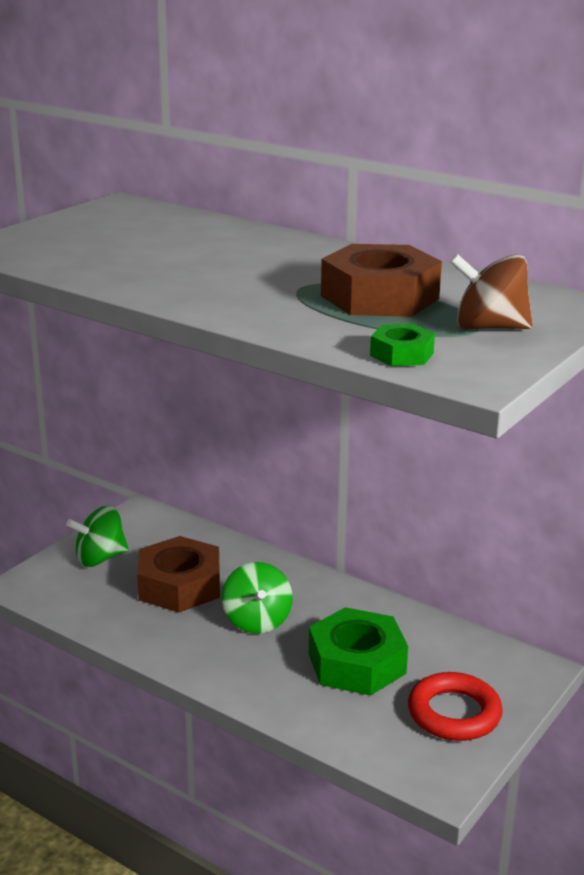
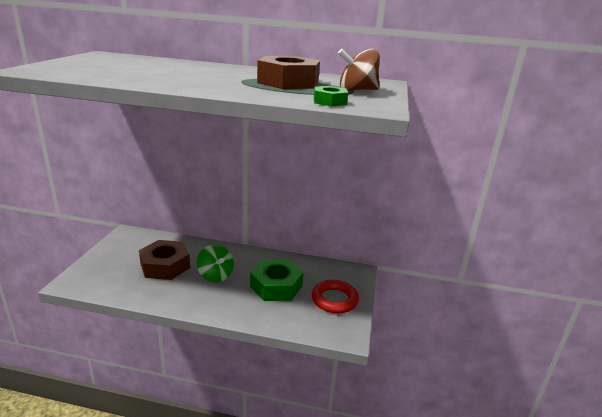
camera: 25 degrees left, 0 degrees up
green spinning top [66,506,129,567] -> none

